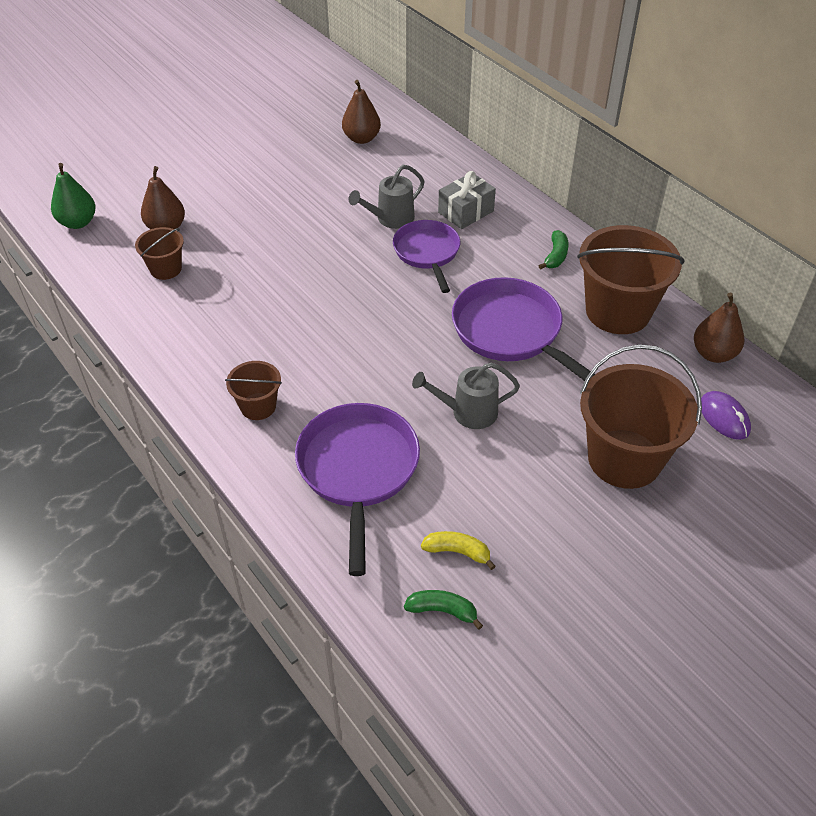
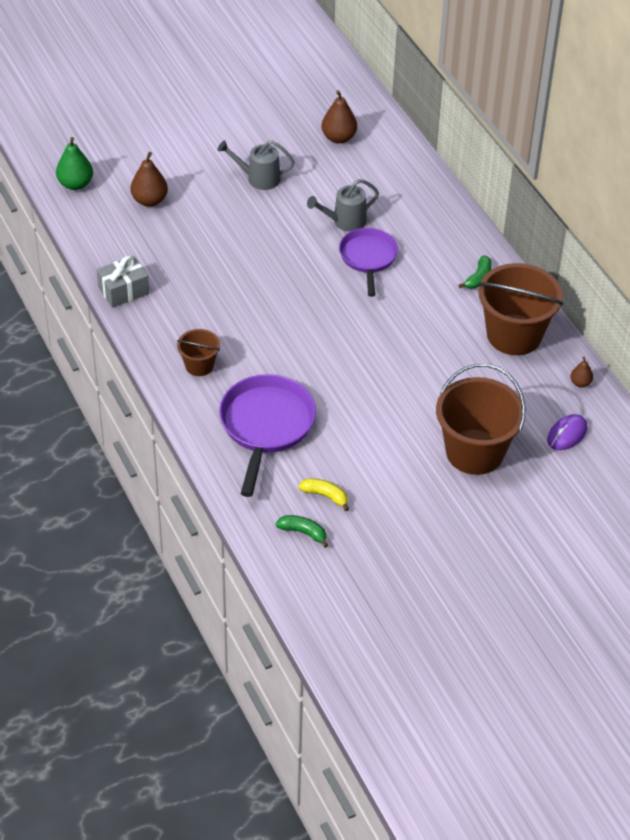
camera: 10 degrees right, 0 degrees up
brown bucket [135,227,184,280] -> none
grey watering can [412,362,520,429] -> grey watering can moved to [218,140,295,190]
grey gift [438,171,496,229] -> grey gift moved to [97,256,149,308]
purple pan [452,277,595,381] -> none
brown pear [694,293,744,363] -> brown pear [570,357,593,387], size x0.56
purple mouse [701,391,751,440] -> purple mouse turned 60 degrees clockwise [547,414,587,450]

